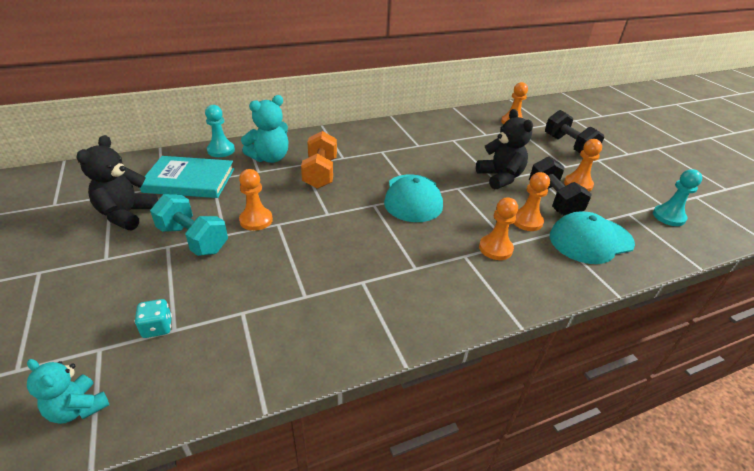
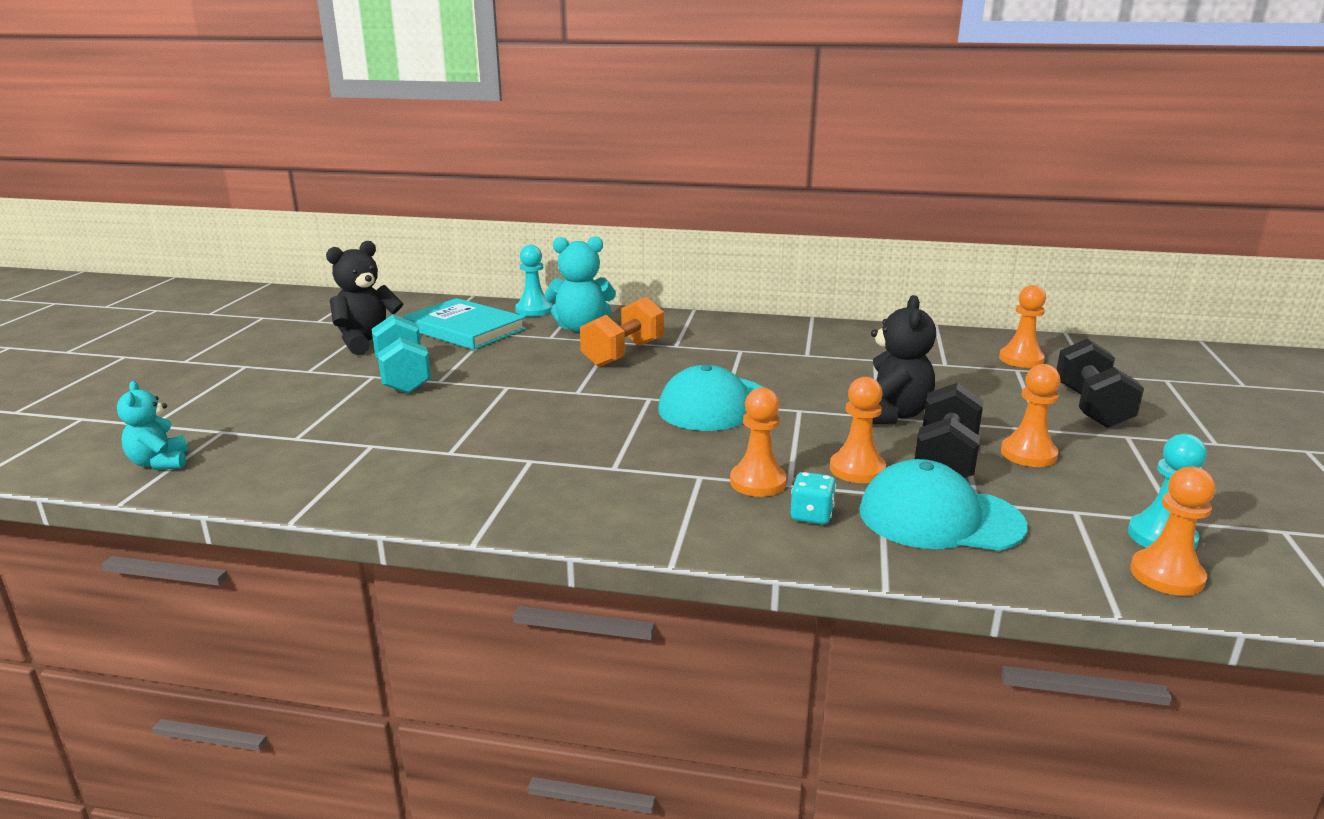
camera: 35 degrees right, 15 degrees down
turquoise dice [135,299,172,338] -> turquoise dice moved to [790,472,836,525]
orange pawn [239,169,273,231] -> orange pawn moved to [1130,467,1215,596]

